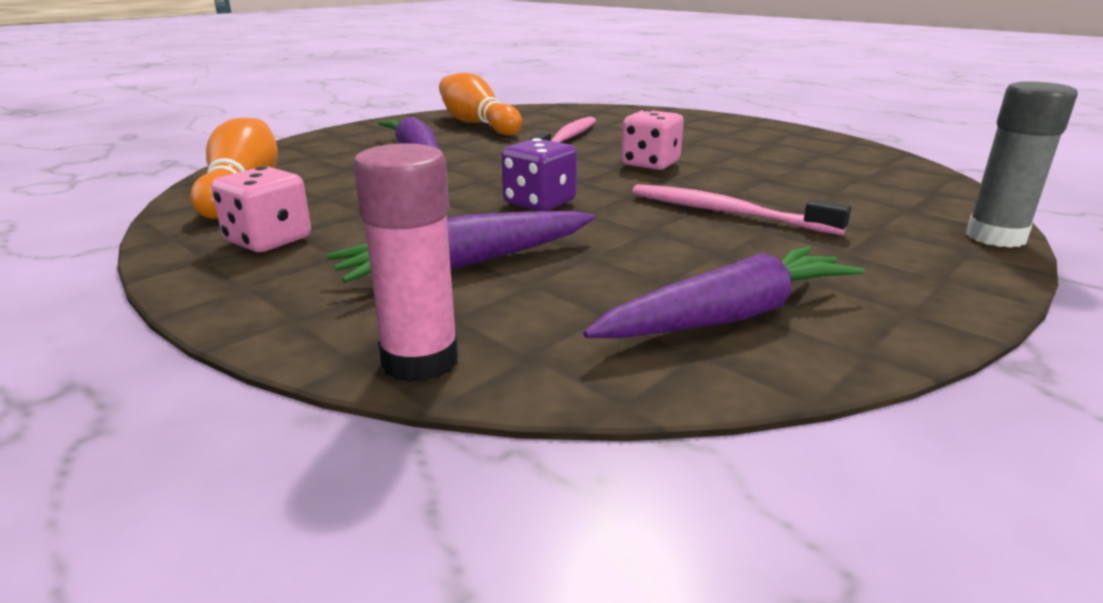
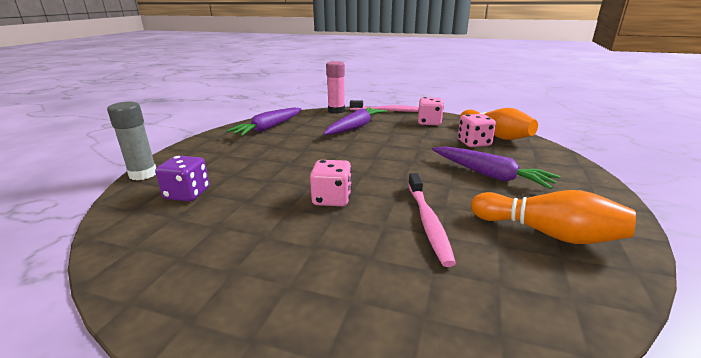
camera: 155 degrees right, 0 degrees up
purple dice [501,138,577,211] -> purple dice moved to [155,155,209,201]
pink toothbrush [632,184,851,235] -> pink toothbrush moved to [350,100,419,112]
none -> pink dice [458,114,496,147]

